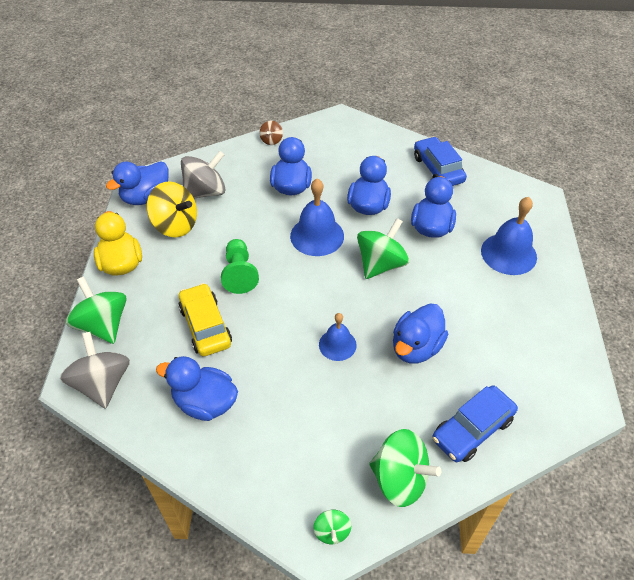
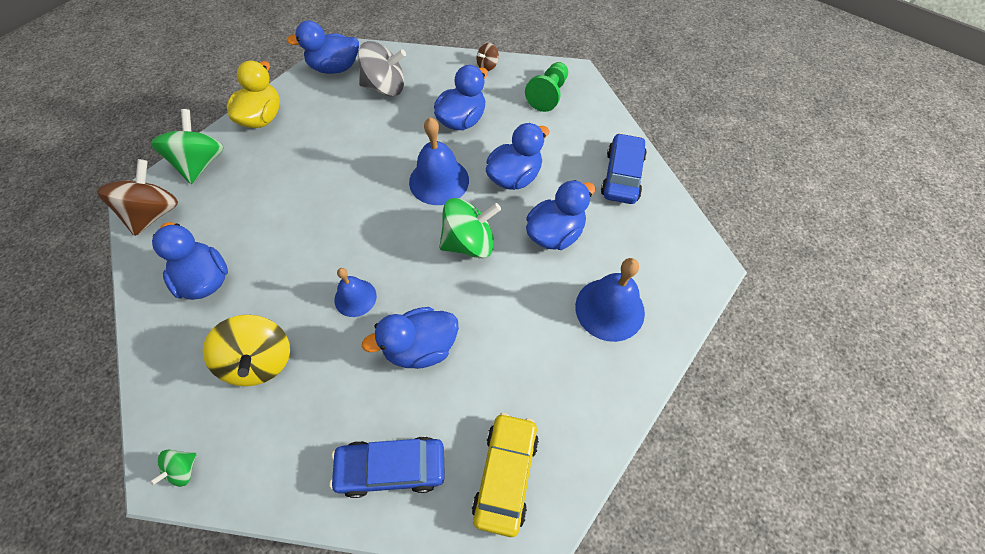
camera: 35 degrees right, 10 degrees up
grey spinning top [60,332,130,409] -> brown spinning top [97,159,178,236]
yellow spinning top [147,182,197,237] -> yellow spinning top moved to [203,314,290,386]
yellow car [178,283,232,356] -> yellow car moved to [472,413,539,537]
green pawn [221,239,259,294] -> green pawn moved to [525,62,568,112]
green spinning top [369,429,441,507] -> none

